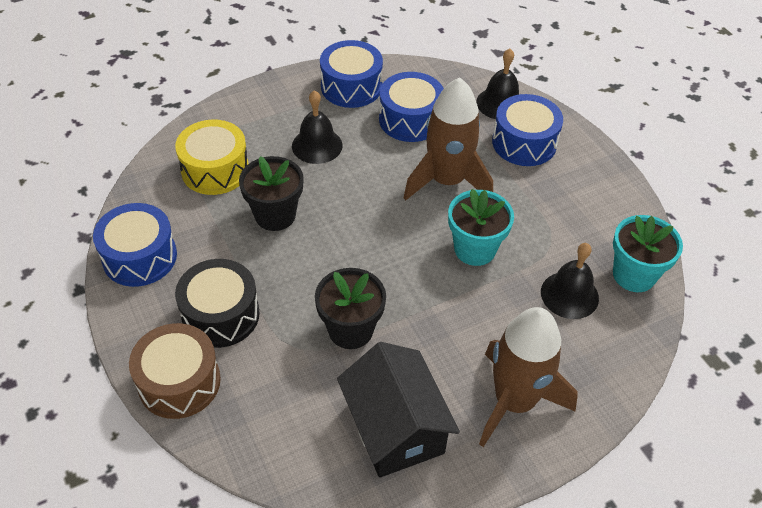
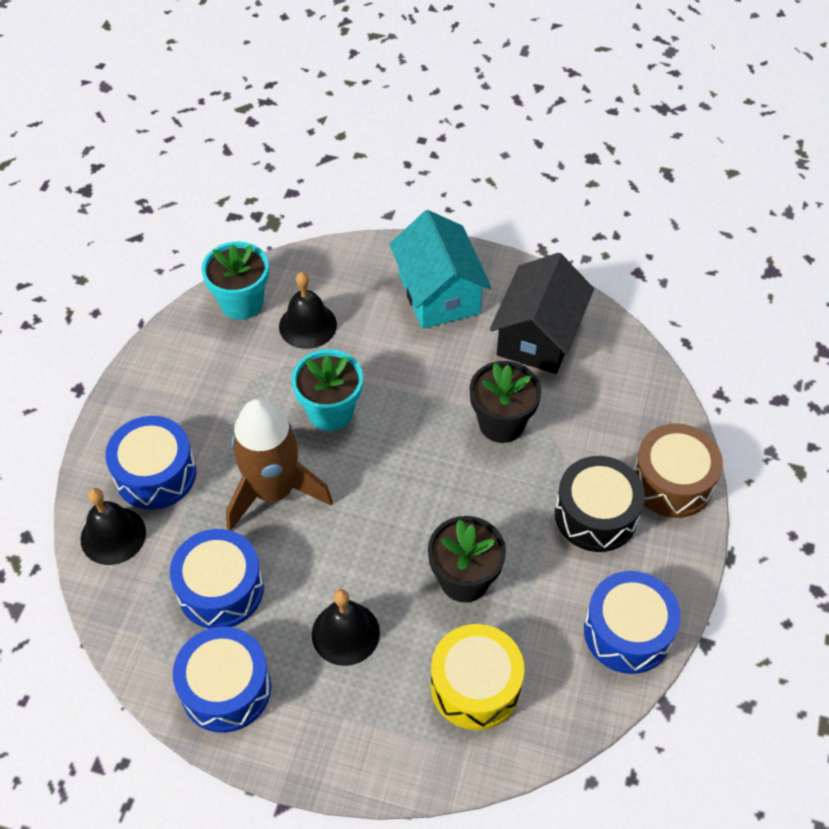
camera: 135 degrees left, 5 degrees up
brown rocket [479,307,578,447] -> turquoise house [389,210,492,329]

